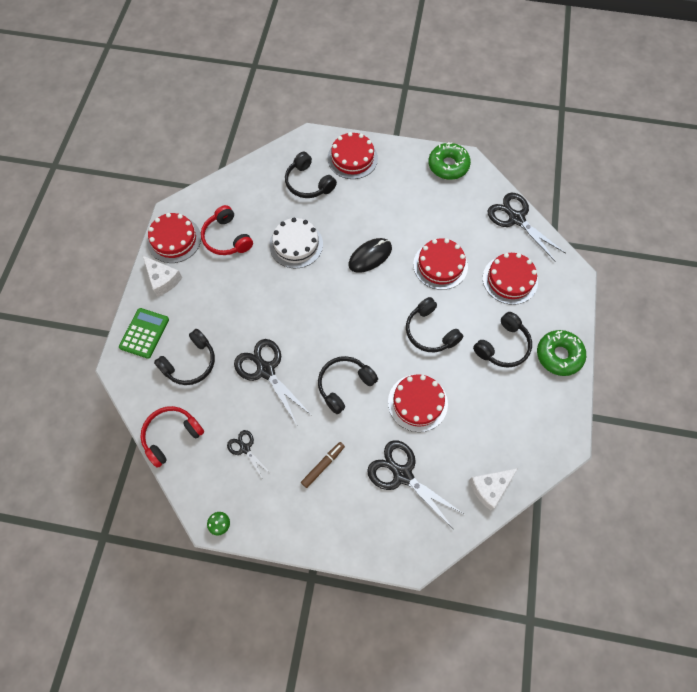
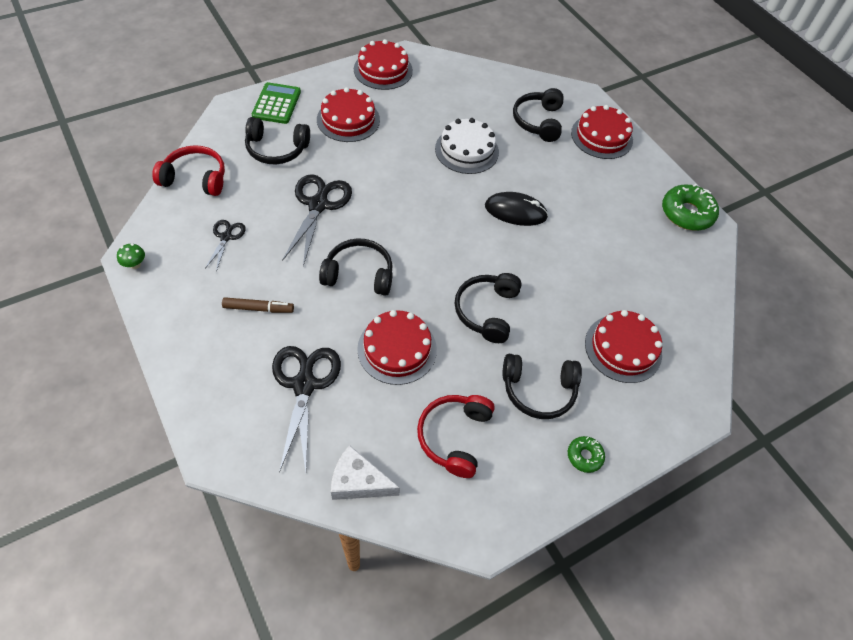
camera: 45 degrees right, 10 degrees down
green calculator [119,308,169,359] -> green calculator turned 60 degrees counterclockwise [252,82,301,124]
white cheese [142,255,182,297] -> none
red headphones [201,205,253,255] -> red headphones moved to [417,395,495,478]
red cake [413,238,468,290] -> red cake moved to [317,87,380,142]
black scissors [488,193,566,261] -> none
green donut [537,330,586,376] -> green donut [568,436,605,473], size x0.53

